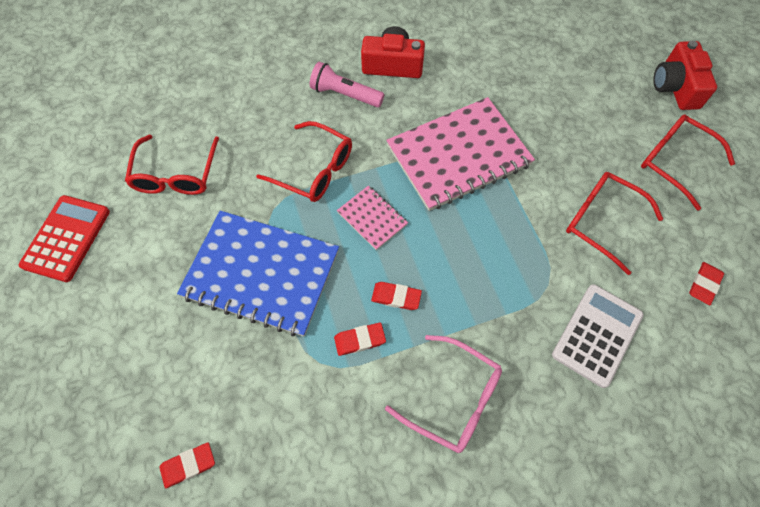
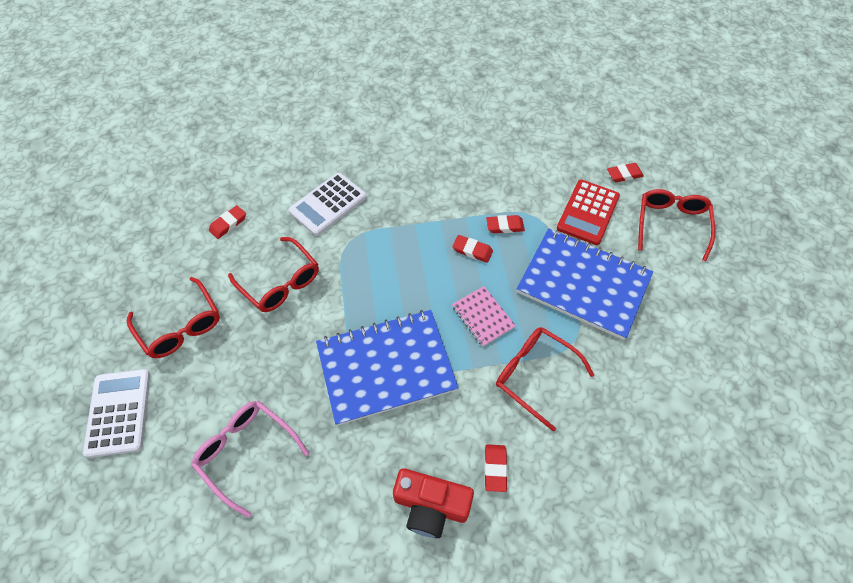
camera: 170 degrees left, 5 degrees down
red calculator [19,195,110,282] -> red calculator moved to [557,179,620,245]
red glasses [125,135,219,195] -> red glasses moved to [638,189,716,261]
pink flashlight [310,62,384,108] -> red eraser [485,444,508,492]
pink glasses [385,335,502,453] -> pink glasses moved to [191,401,309,518]
pink notebook [386,97,535,211] -> blue notebook [316,310,459,426]
red camera [653,40,717,110] -> white calculator [83,369,150,458]

